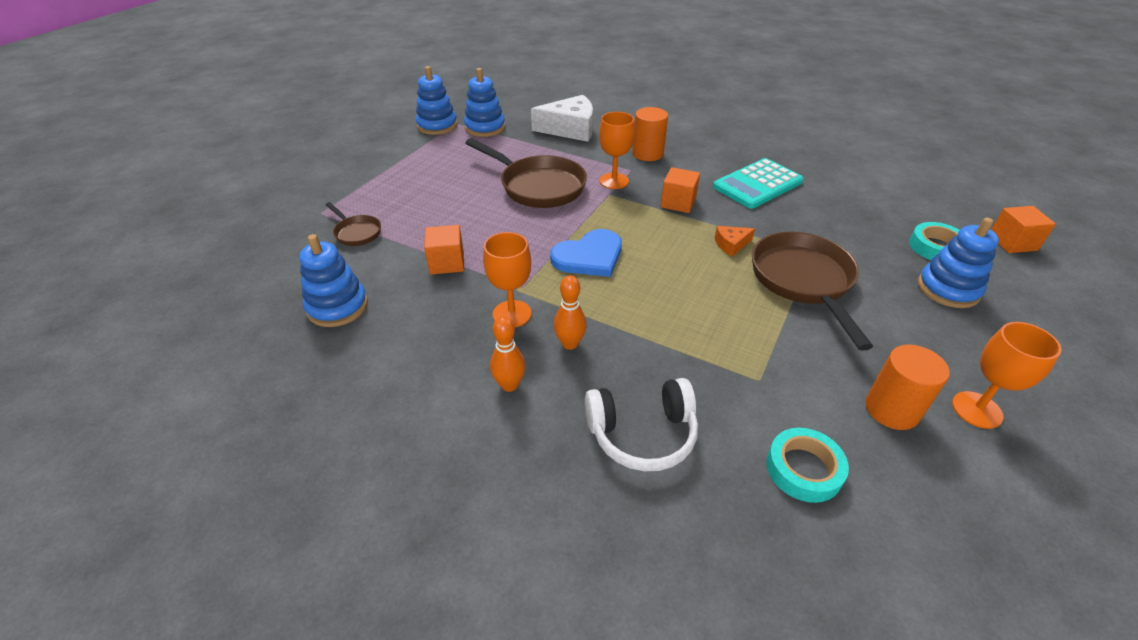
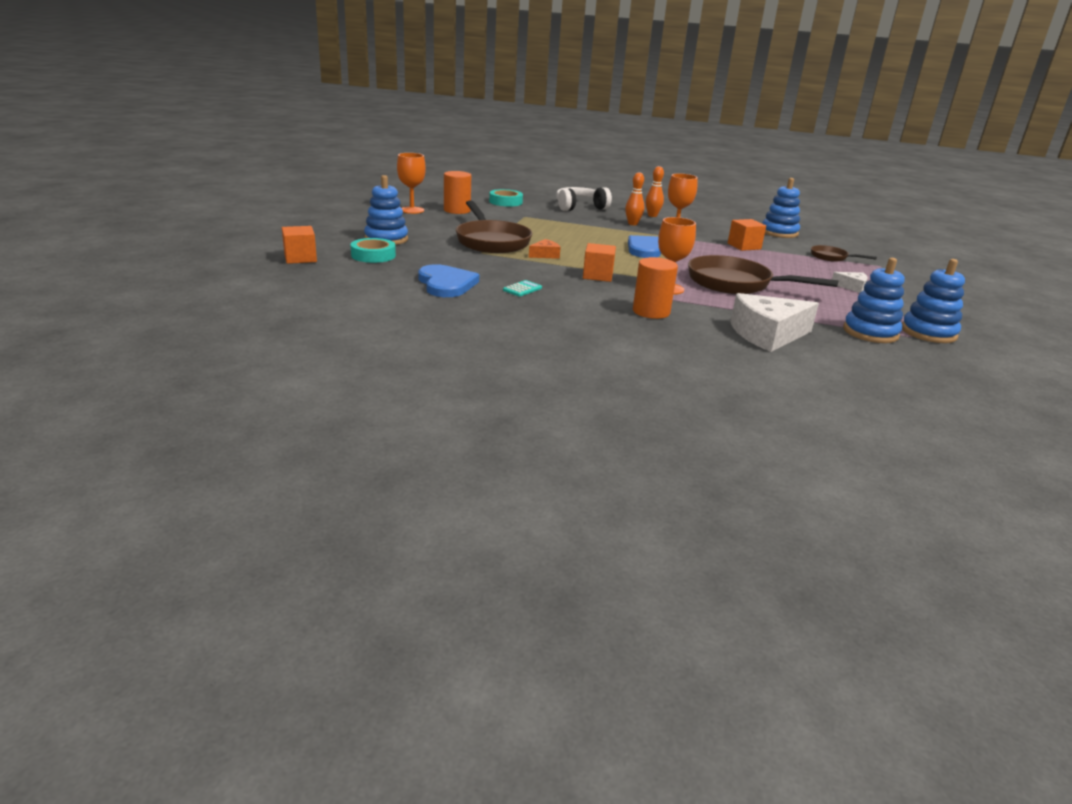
camera: 165 degrees right, 15 degrees down
turquoise calculator [713,158,804,209] -> turquoise calculator [503,280,542,296], size x0.41
none -> blue heart [418,264,479,297]
none -> white cheese [832,272,868,293]

